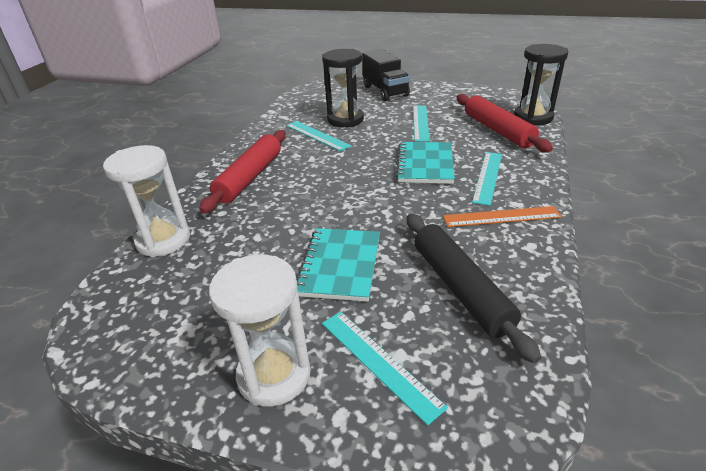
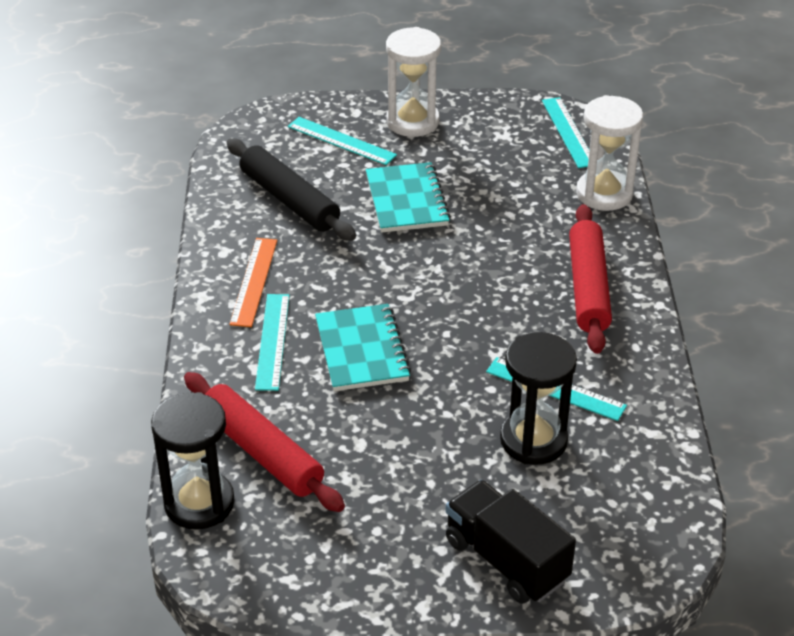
camera: 160 degrees right, 5 degrees up
turquoise ruler [413,105,430,142] -> turquoise ruler moved to [542,97,589,168]
orange ruler [443,206,562,227] -> orange ruler turned 60 degrees counterclockwise [229,238,277,327]

